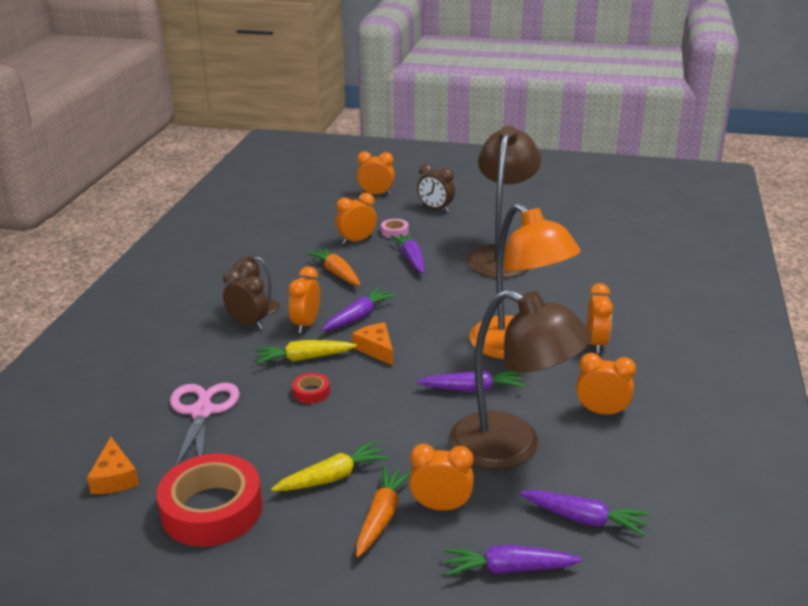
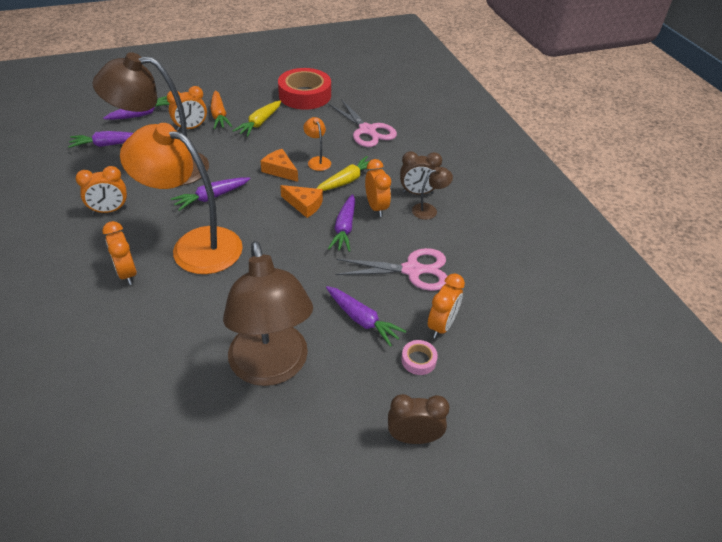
camera: 145 degrees right, 15 degrees up
orange cheese [87,437,139,494] -> orange cheese moved to [261,149,298,182]
red tape [292,373,330,404] -> orange lamp [303,117,331,171]
orange carrot [306,247,361,286] -> pink scissors [335,248,447,291]
orange clock [357,151,395,195] -> none

